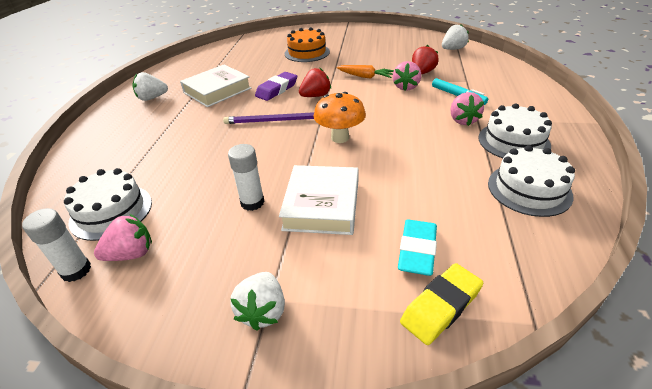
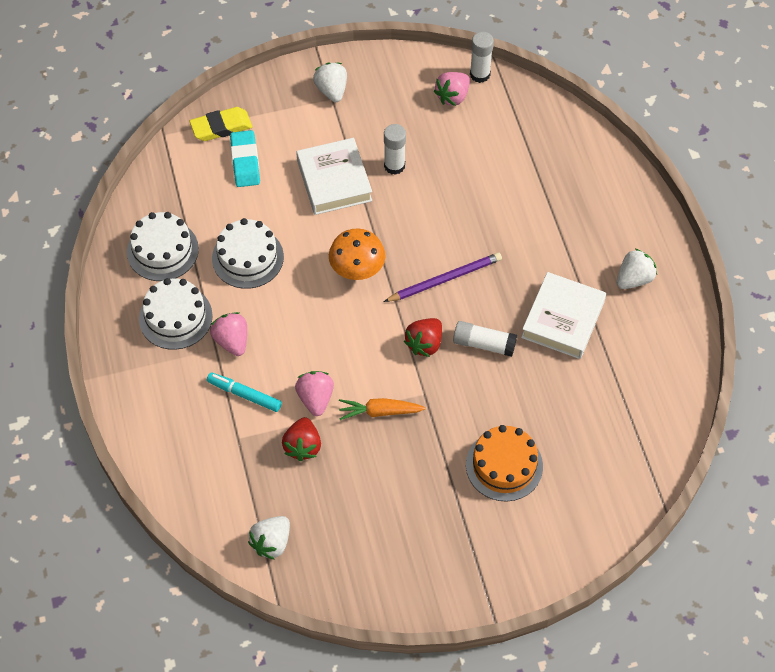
camera: 155 degrees right, 20 degrees up
white cake [64,168,152,241] -> white cake moved to [212,218,284,289]
purple eraser [255,72,297,101] -> white glue stick [453,321,517,357]
yellow eraser [400,263,483,345] -> yellow eraser turned 45 degrees clockwise [189,107,252,141]

